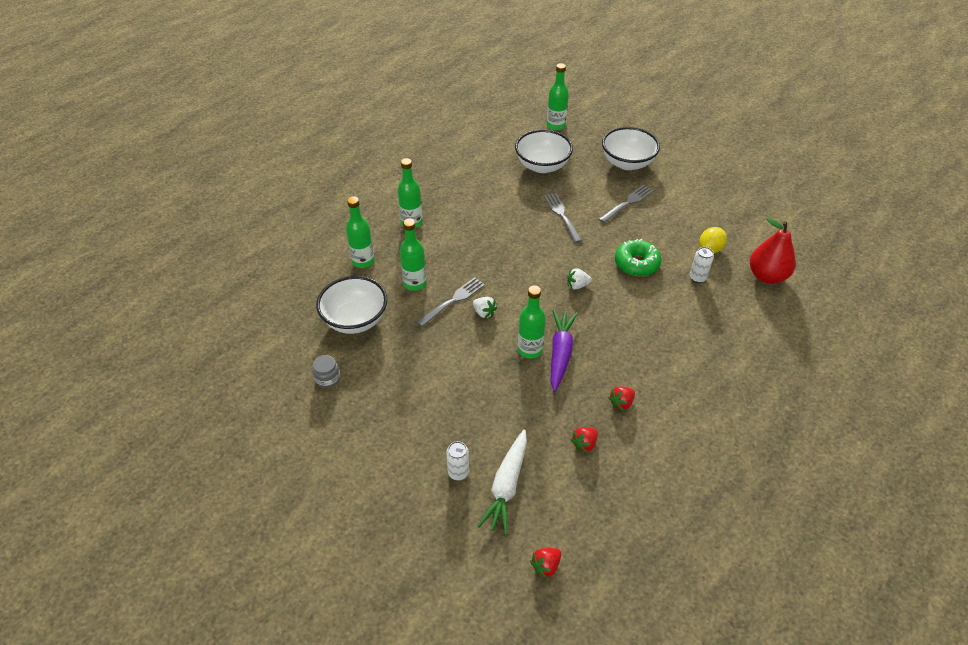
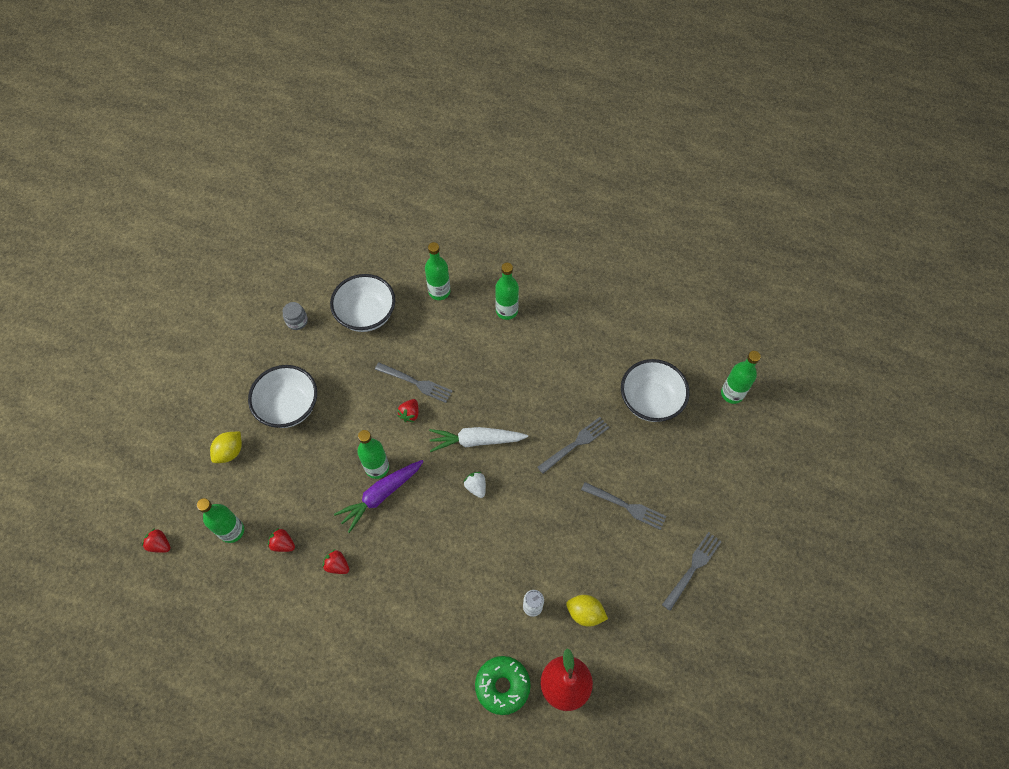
camera: 70 degrees right, 15 degrees up
green bottle [400,218,427,291] -> green bottle moved to [197,498,244,543]
white can [446,441,469,480] -> yellow lemon [210,432,242,463]
white strawberry [473,297,497,319] -> red strawberry [397,399,419,422]
white carrot [477,430,527,535] -> white carrot moved to [429,427,528,452]
purple carrot [550,310,578,392] -> purple carrot turned 150 degrees clockwise [334,460,423,533]
white bowl [602,127,660,170] -> white bowl moved to [248,365,317,428]
green donut [615,239,662,276] -> green donut moved to [475,656,531,715]
none -> grey fork [662,532,722,611]

